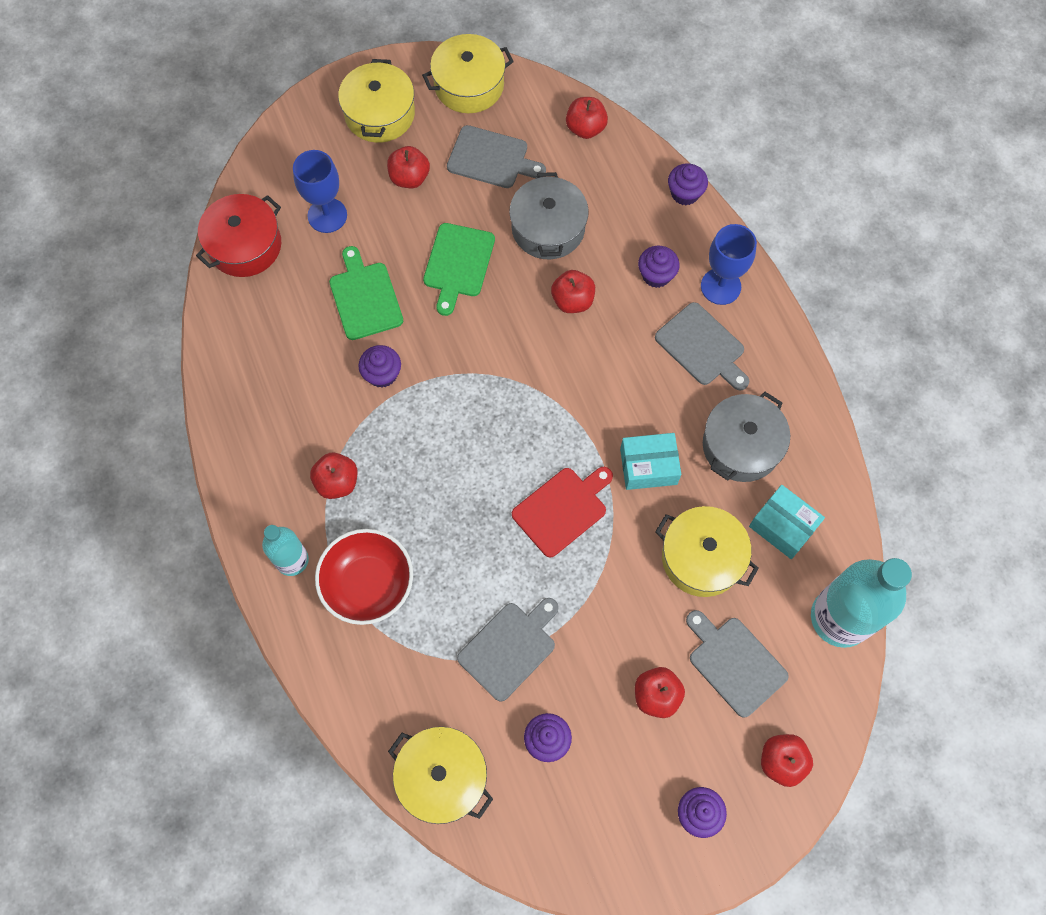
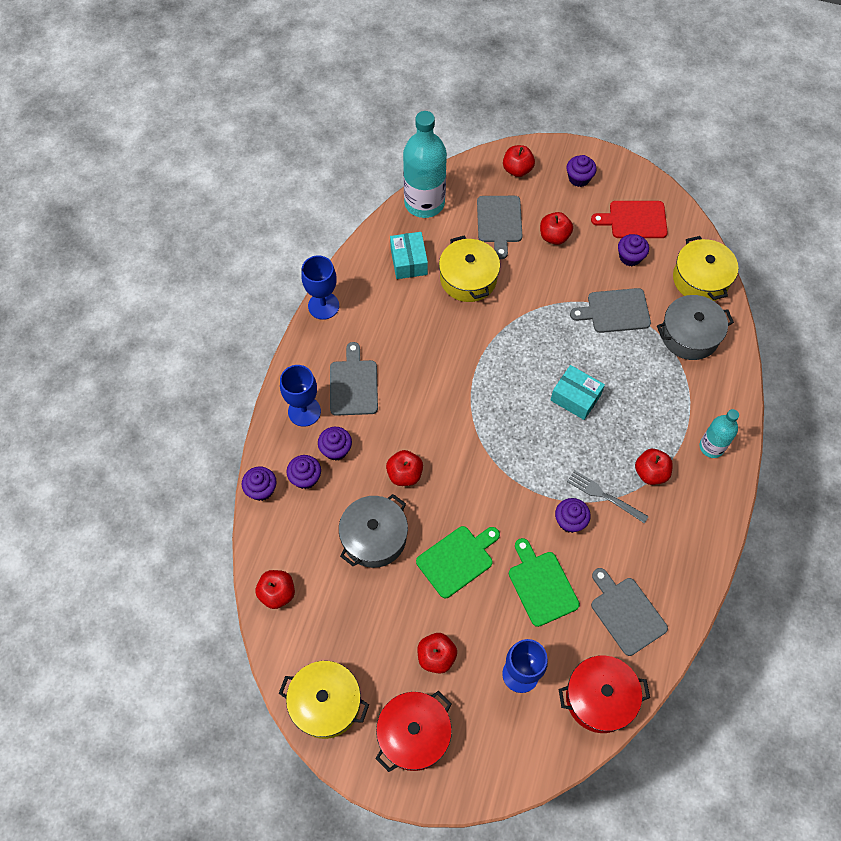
camera: 140 degrees left, 5 degrees down
red bowl [315,529,413,625] -> none
green cutting board [329,246,403,340] -> green cutting board turned 135 degrees clockwise [509,538,580,627]
yellow pot [338,59,415,143] -> red pot [376,691,452,772]
grey cutting board [447,125,546,188] -> grey cutting board moved to [591,568,668,656]
red cutting board [512,467,613,558] -> red cutting board moved to [591,201,668,238]
turquoise box [620,433,681,490] -> turquoise box moved to [551,365,605,420]
grey pot [703,392,790,482] -> grey pot moved to [657,295,734,360]
none -> purple cupcake [286,455,321,489]
none -> blue goblet [301,255,339,320]
none -> grey fork [567,470,649,524]

